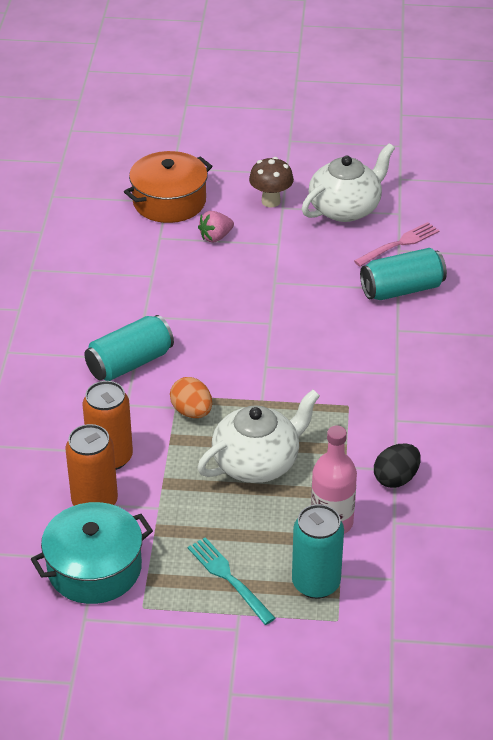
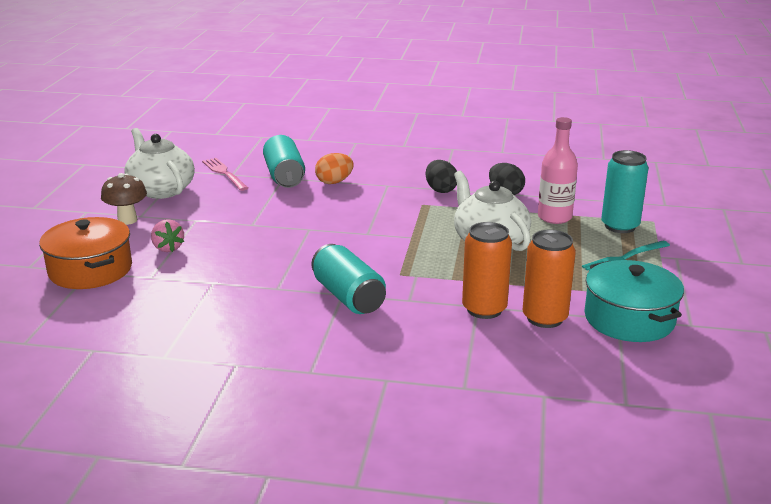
camera: 85 degrees left, 15 degrees down
orange egg [170,377,212,418] -> orange egg moved to [315,153,353,184]
none -> black egg [426,160,457,193]

